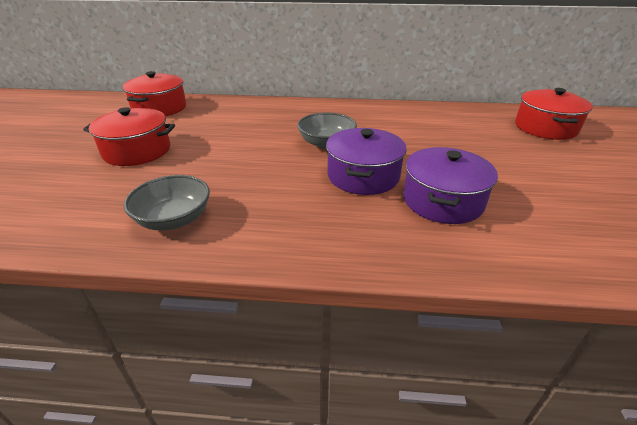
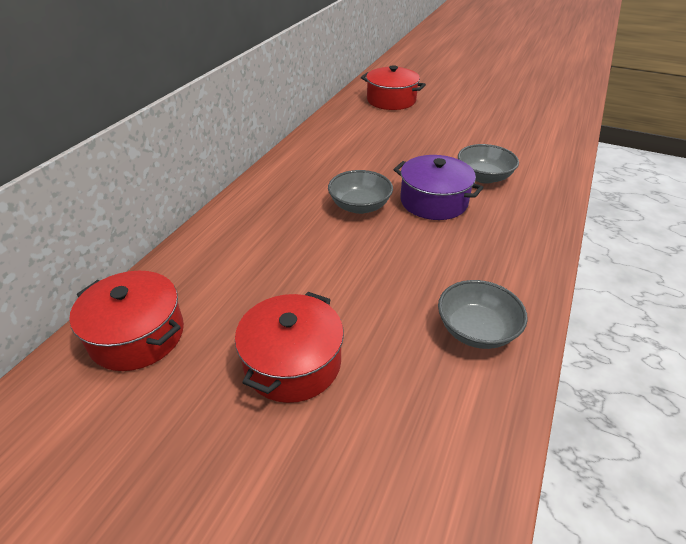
camera: 70 degrees left, 5 degrees up
purple pot [403,147,498,224] -> grey bowl [458,144,519,184]

